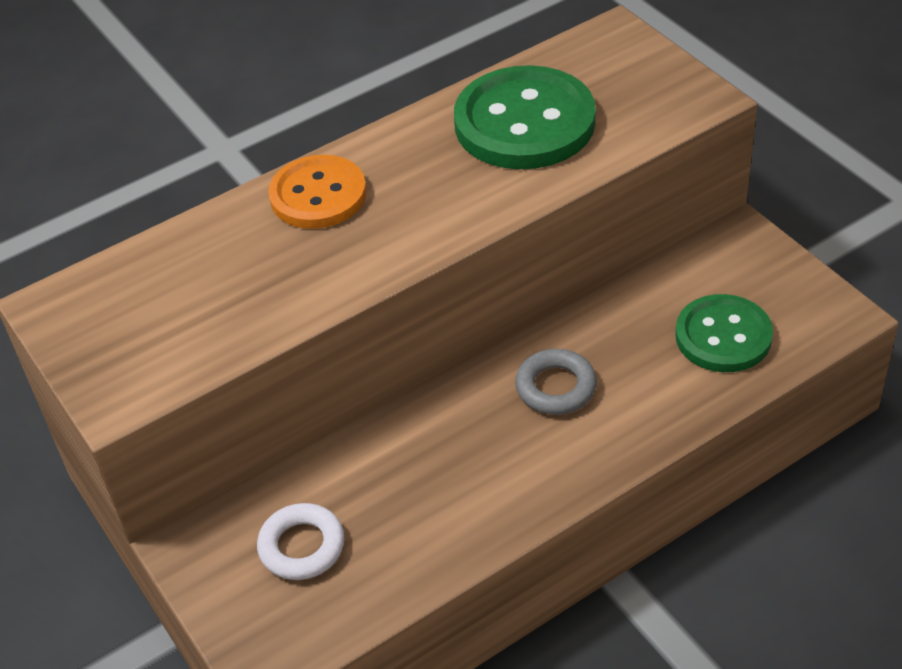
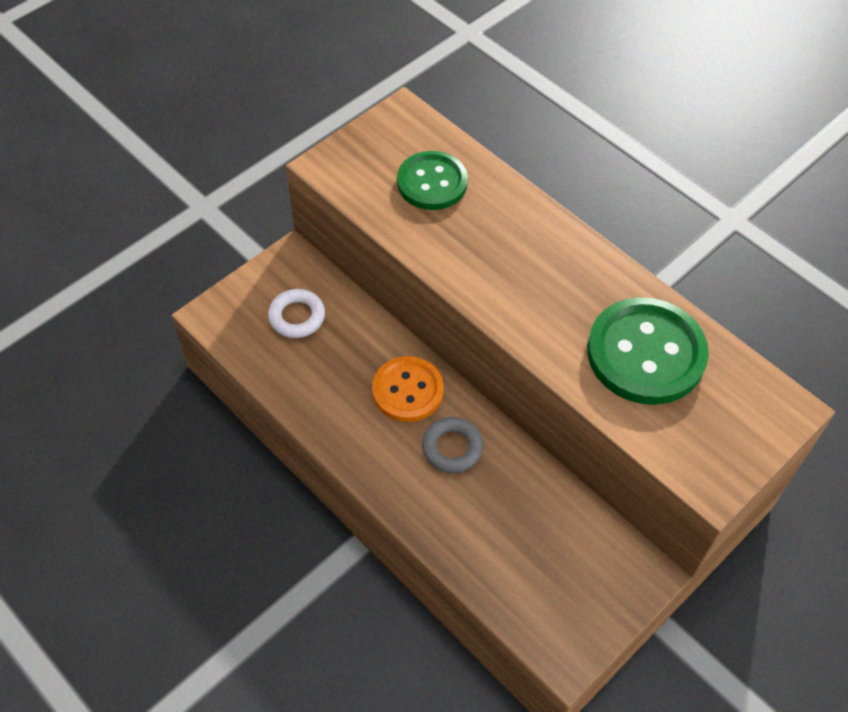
camera: 75 degrees right, 10 degrees up
orange button [268,155,366,229] -> orange button moved to [372,356,444,422]
green button [675,294,773,372] -> green button moved to [397,151,468,210]

